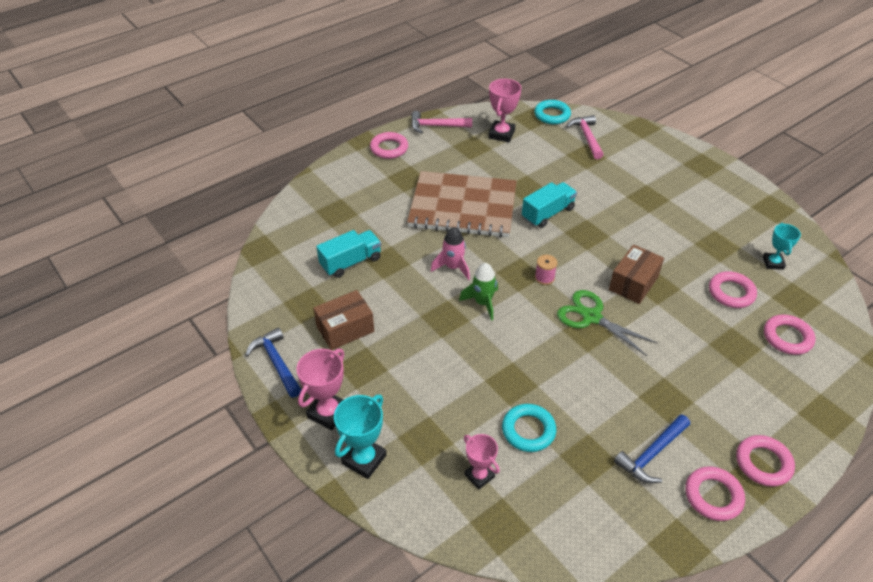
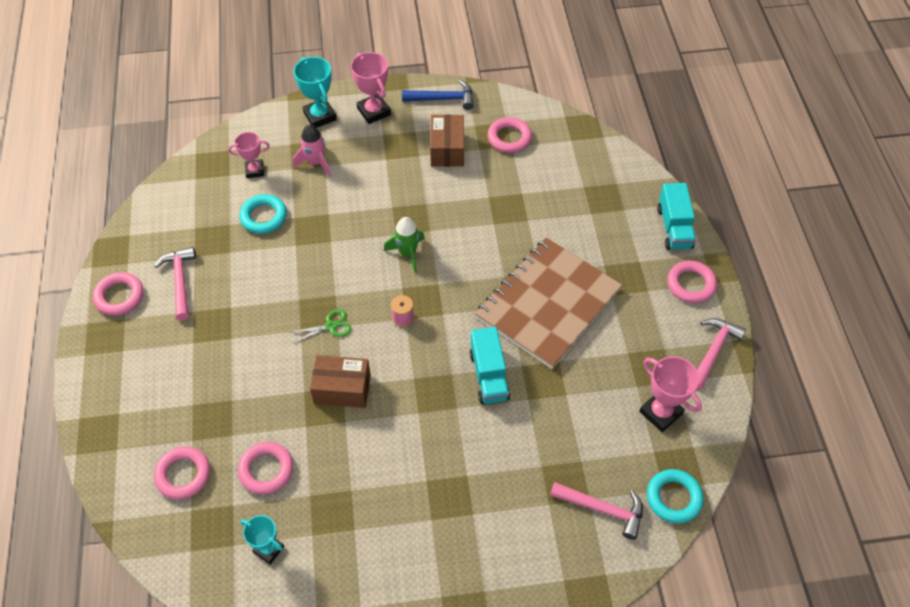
camera: 120 degrees right, 10 degrees up
turquoise truck [316,230,381,278] -> turquoise truck moved to [657,183,696,250]
pink rocket [431,227,470,280] -> pink rocket moved to [293,124,331,176]
green scissors [557,290,658,356] -> green scissors [289,309,352,344], size x0.58
brown box [609,245,664,304] -> brown box turned 60 degrees counterclockwise [310,355,371,408]
blue hammer [614,414,690,484] -> pink hammer [154,247,196,320]
pink ring [736,435,795,487] -> pink ring moved to [487,117,532,153]

